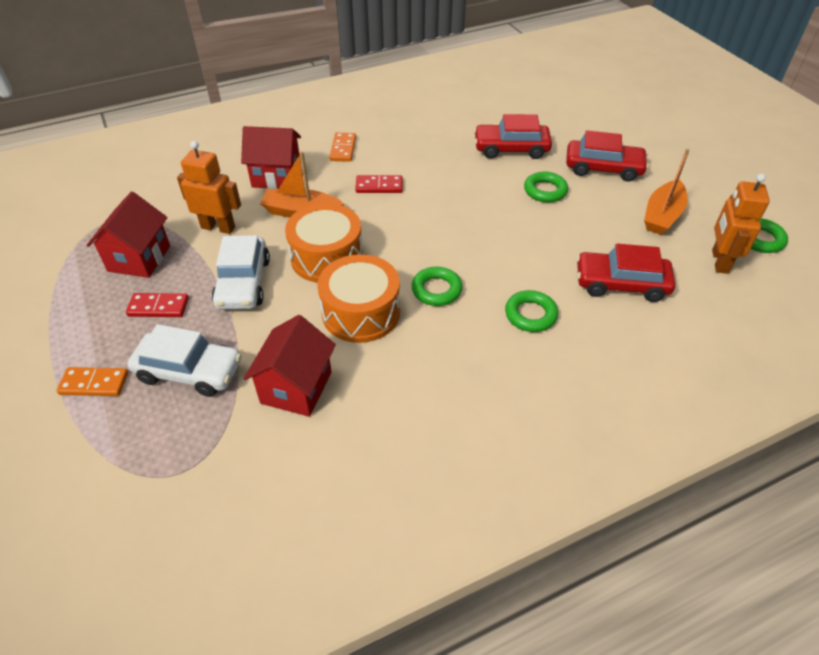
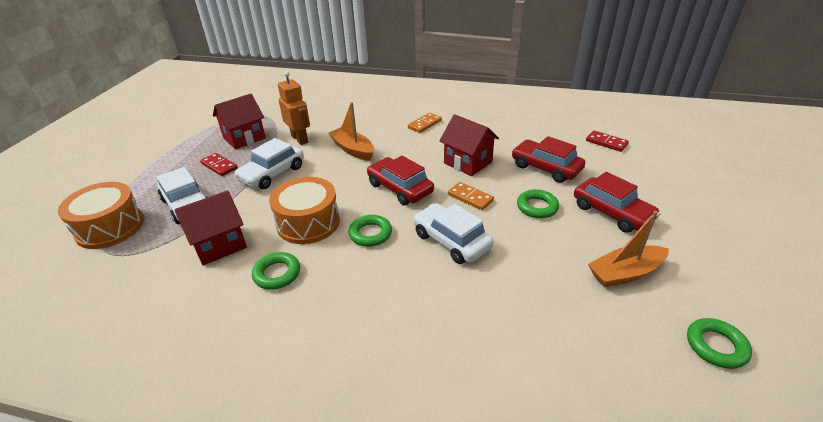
camera: 40 degrees right, 10 degrees down
orange domino [57,367,128,396] -> orange domino moved to [448,182,494,210]
red house [241,126,301,189] -> red house moved to [440,114,499,176]
orange drum [285,203,363,283] -> orange drum moved to [58,182,144,249]
red domino [355,175,403,193] -> red domino moved to [586,130,629,152]
green ring [505,290,558,332] -> green ring moved to [252,252,300,290]
red car [576,244,676,302] -> red car moved to [367,156,434,205]
orange robot [712,174,770,274] -> none
none -> white car [413,203,494,264]

